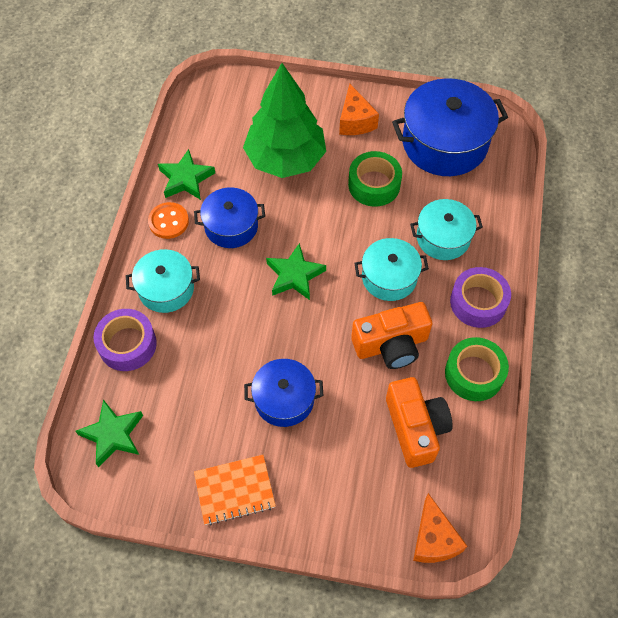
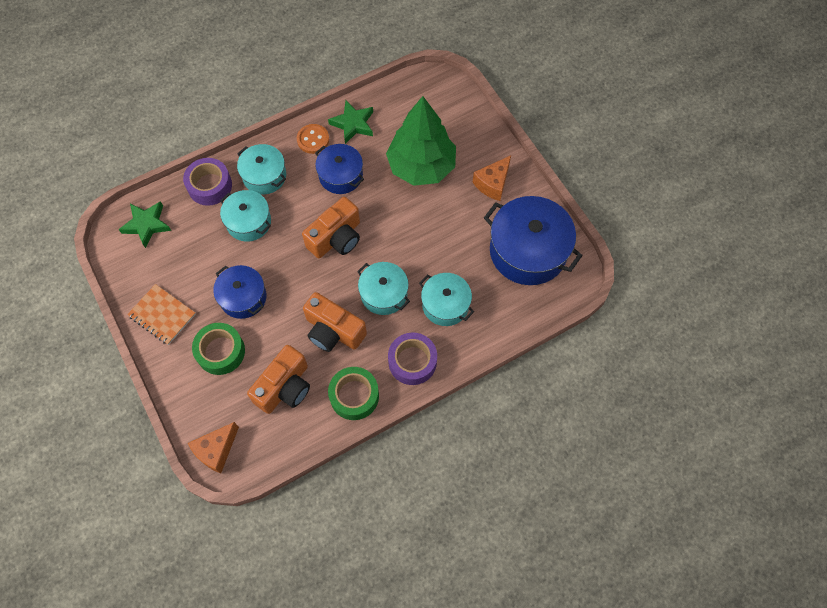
camera: 50 degrees right, 5 degrees up
green star [266,243,326,300] -> orange camera [302,197,360,258]
green tape [348,151,402,207] -> green tape moved to [192,323,245,375]
none -> turquoise pot [220,190,271,242]

